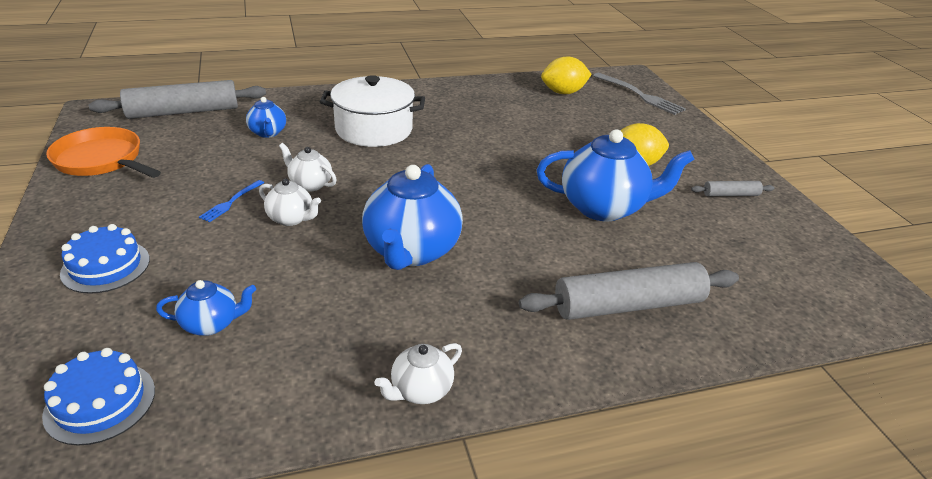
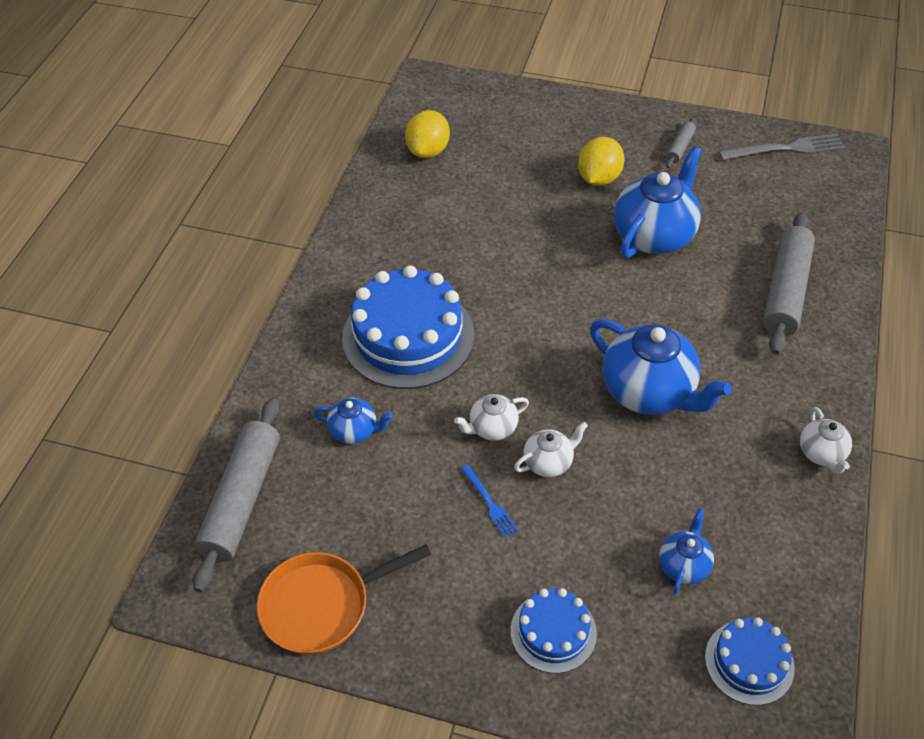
camera: 55 degrees left, 15 degrees up
white pot [320,75,425,147] -> blue cake [342,265,474,389]
grey fork [593,73,686,115] -> grey fork moved to [719,134,845,160]

